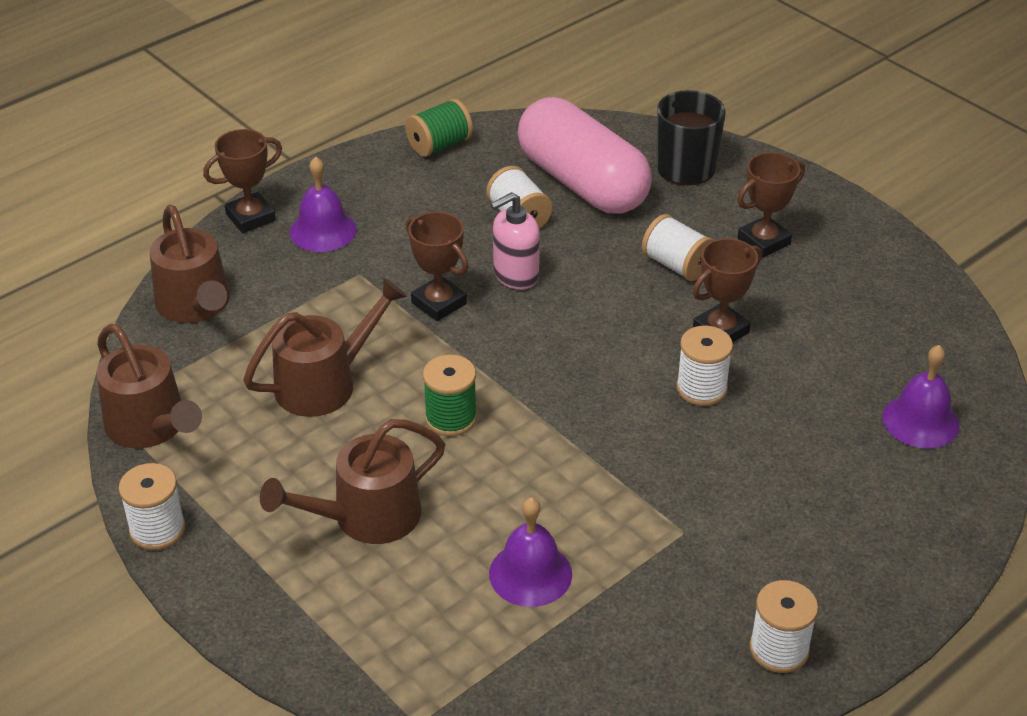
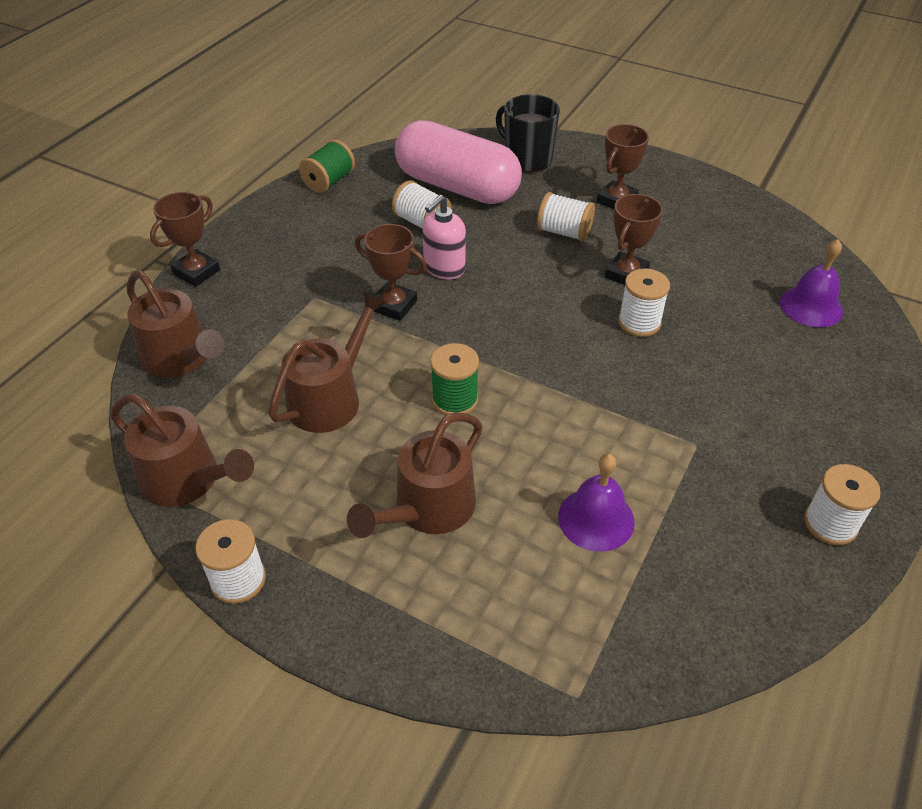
camera: 20 degrees left, 5 degrees up
purple bell [290,157,357,252] -> none

